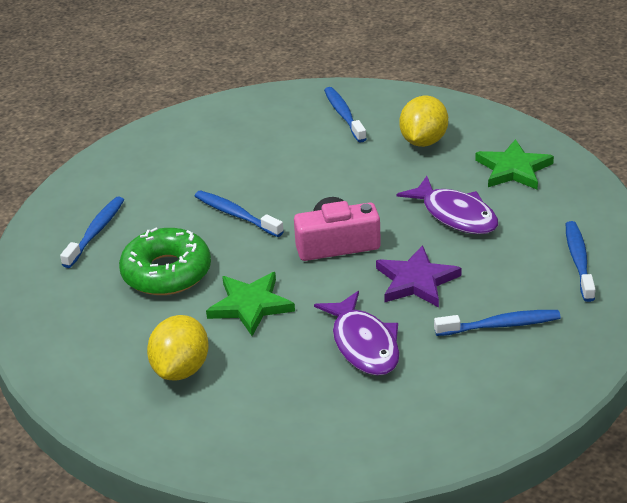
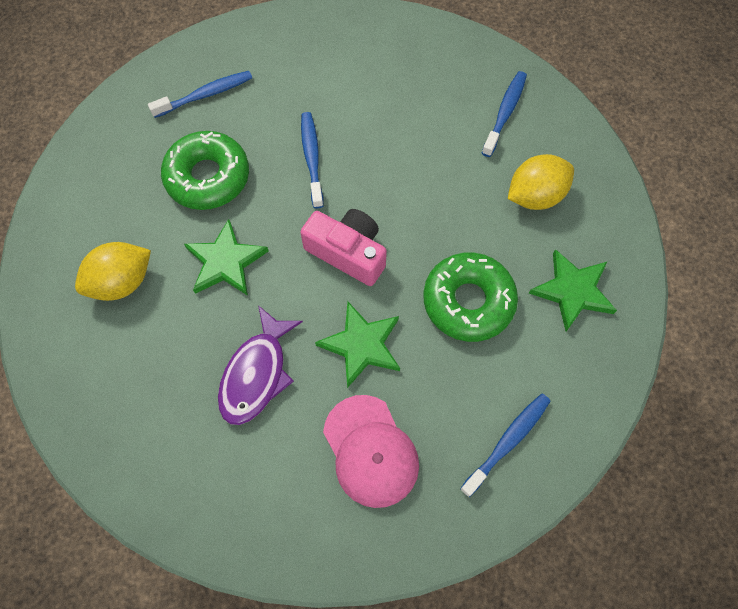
camera: 40 degrees right, 30 degrees up
purple star [376,245,462,307] -> green star [315,302,400,388]
purple fish [397,176,498,234] -> green donut [423,252,518,342]
blue toothbrush [434,310,561,336] -> pink cap [323,395,419,508]

